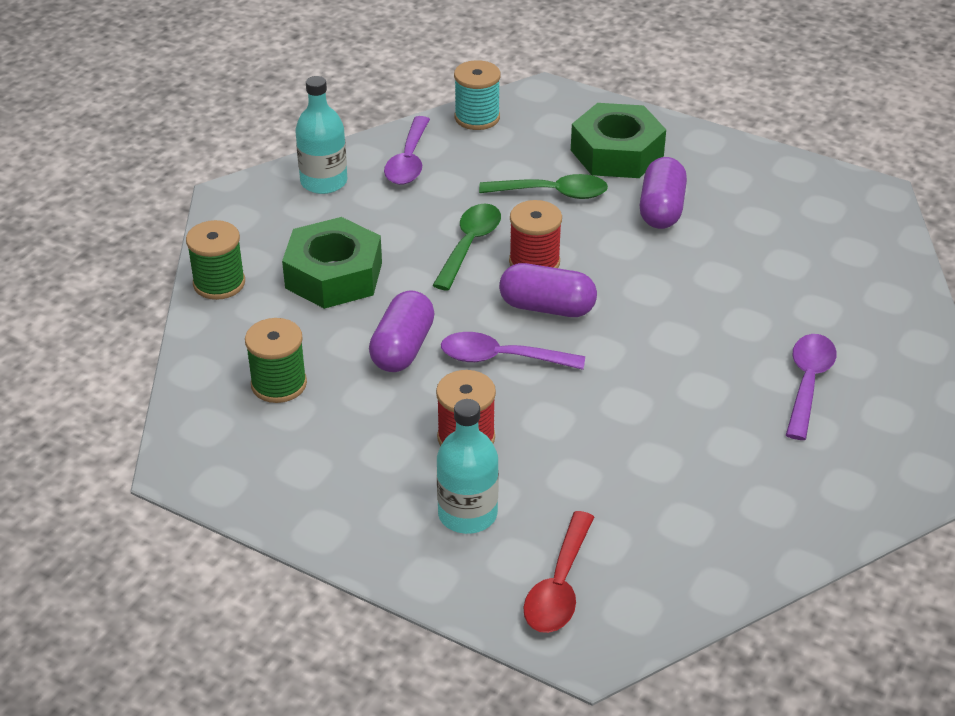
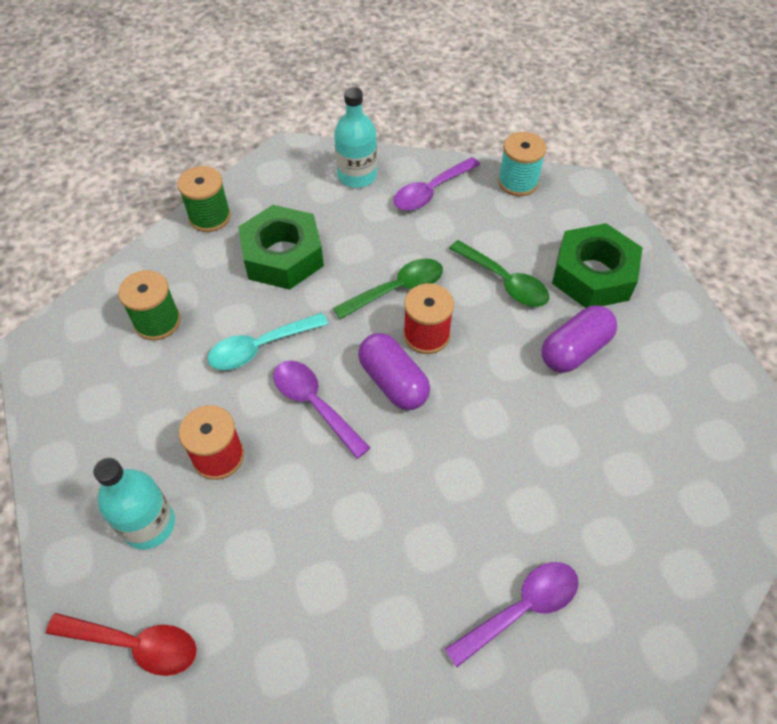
camera: 40 degrees right, 15 degrees up
purple capsule [369,290,435,372] -> turquoise spoon [208,313,328,370]
red spoon [523,511,594,633] -> red spoon turned 135 degrees counterclockwise [46,613,197,676]

